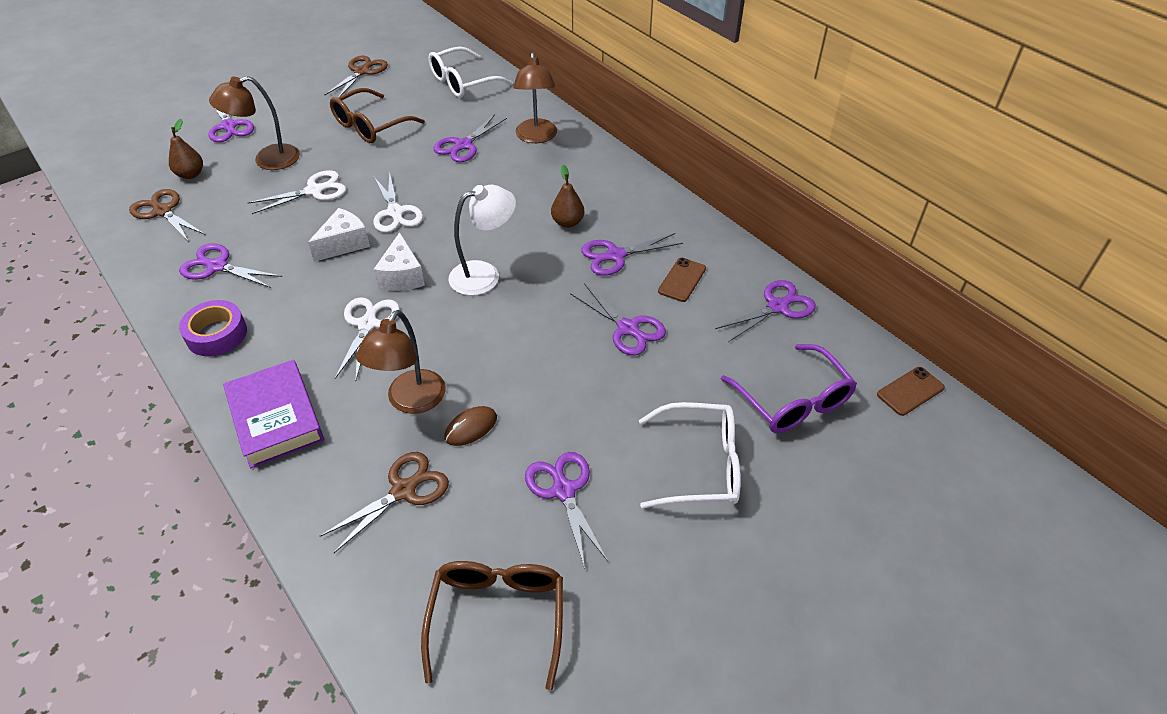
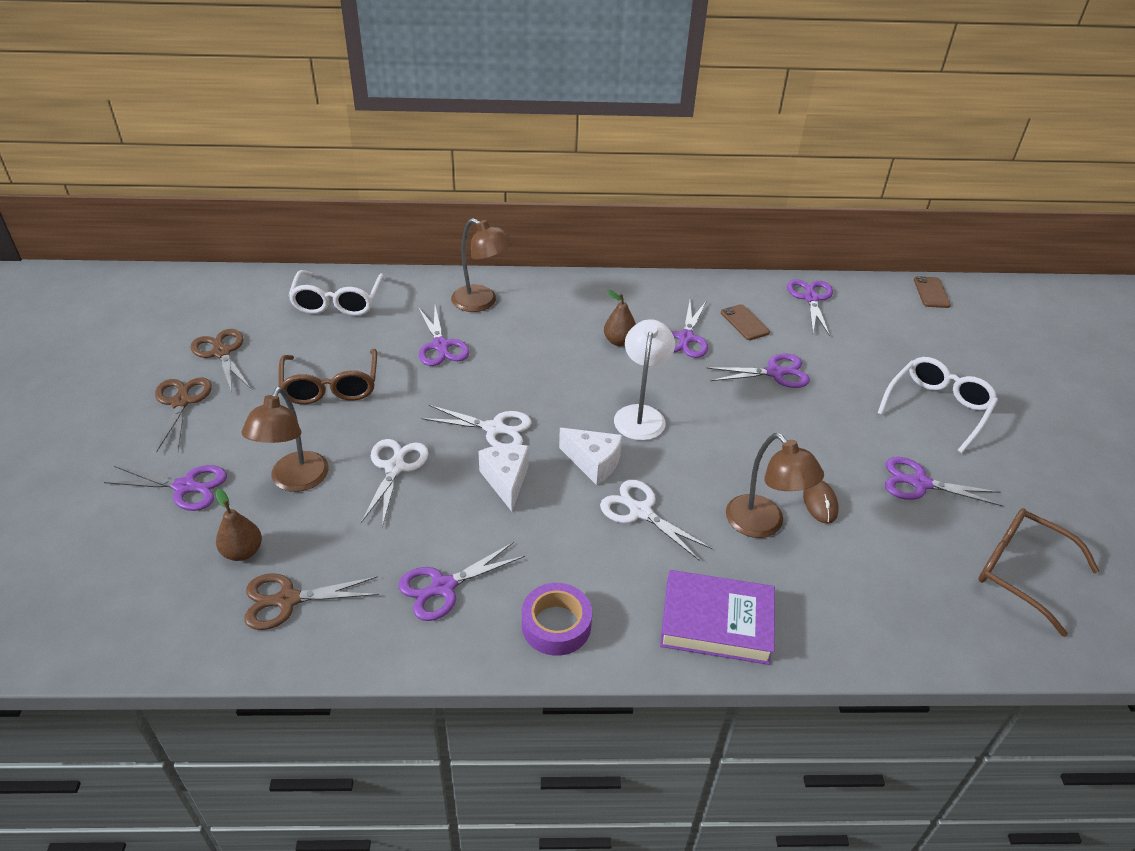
camera: 55 degrees left, 5 degrees down
brown scissors [320,452,449,553] -> brown scissors moved to [155,377,212,453]
purple glasses [721,344,857,433] -> none

